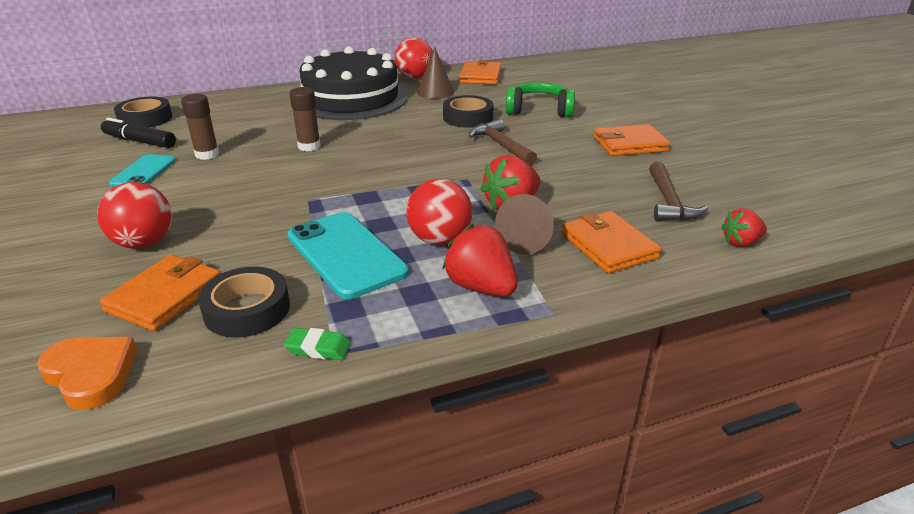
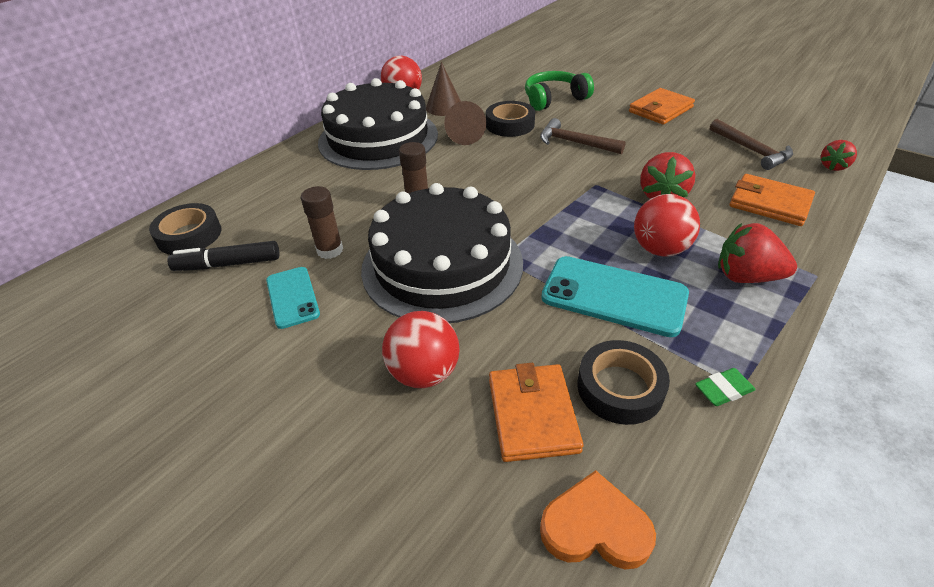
camera: 30 degrees left, 10 degrees up
orange wallet [459,60,501,85] -> none
brown cone [495,194,554,254] -> brown cone moved to [444,101,486,145]
none -> black cake [361,183,523,323]

